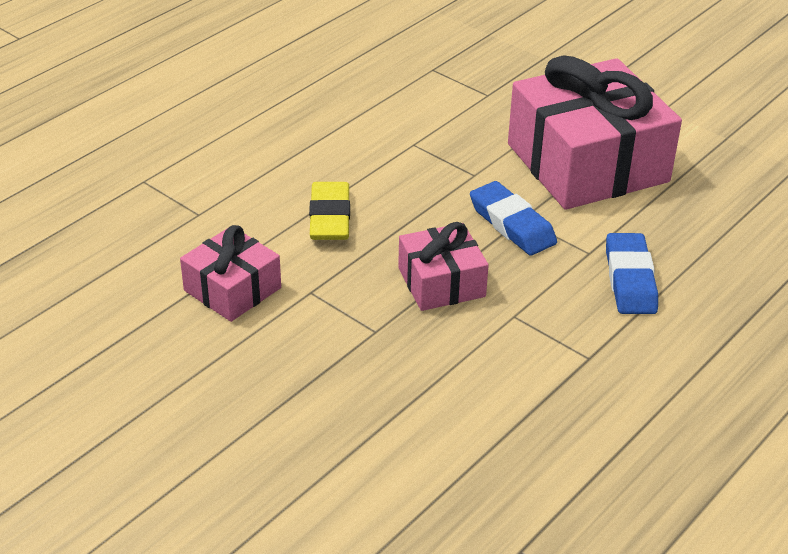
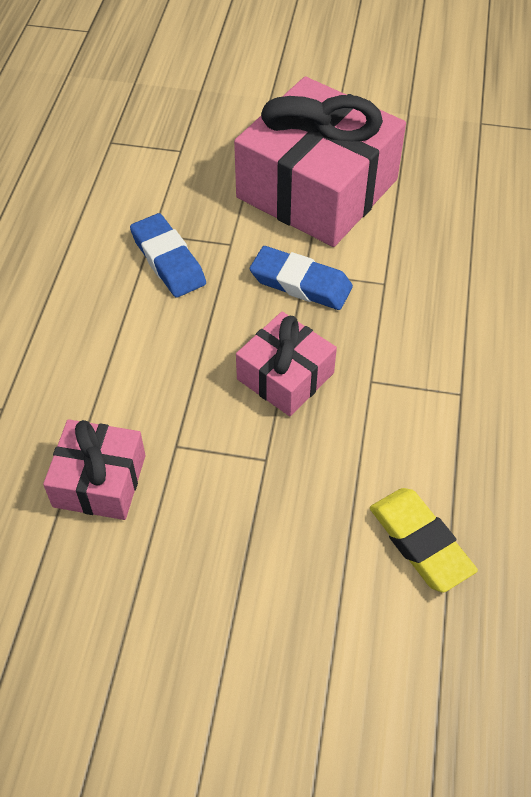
camera: 30 degrees left, 15 degrees up
yellow eraser [309,182,350,240] -> yellow eraser moved to [370,488,478,592]
blue eraser [606,233,658,314] -> blue eraser moved to [130,213,206,298]

